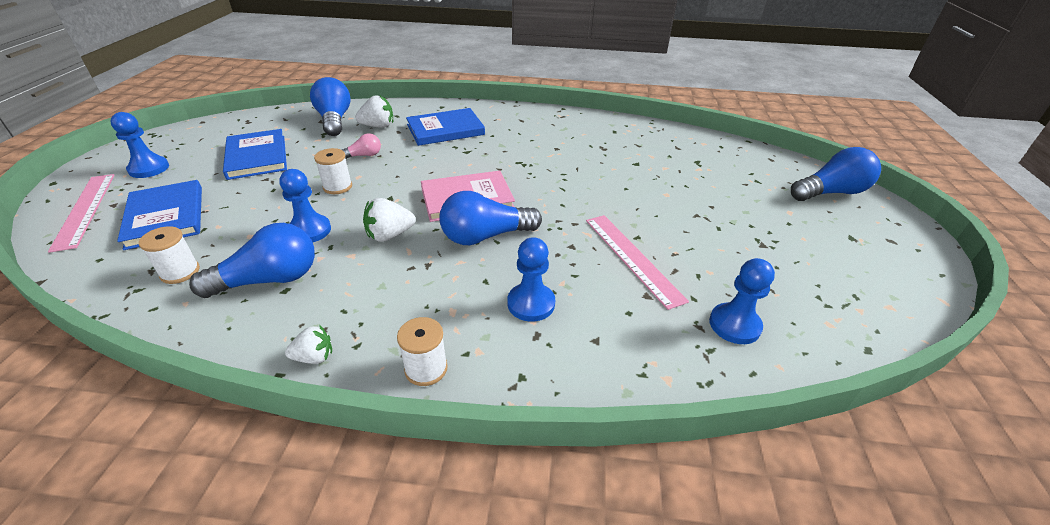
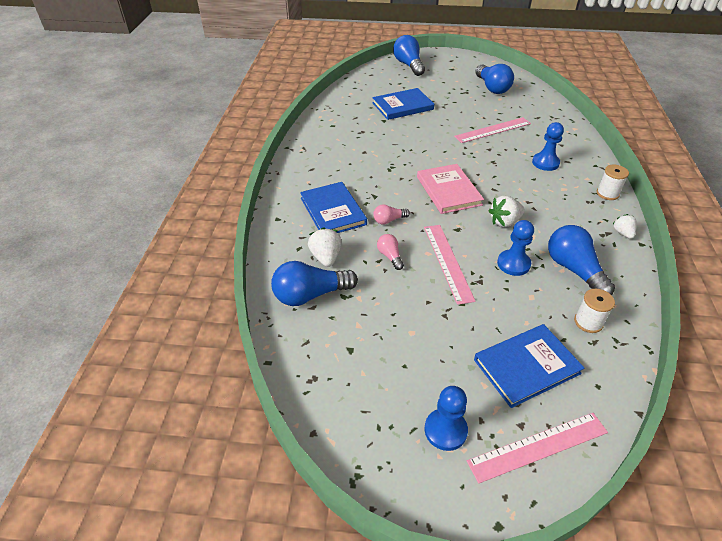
camera: 90 degrees left, 5 degrees up
blue book [223,129,287,180] -> blue book moved to [372,88,434,120]
white spool [314,148,352,194] -> pink ruler [424,225,476,305]
white strawberry [363,198,416,242] -> white strawberry turned 90 degrees clockwise [489,196,525,227]
blue light bulb [439,191,542,245] -> blue light bulb moved to [475,64,514,94]
blue pawn [709,258,775,344] -> none
none -> pink light bulb [373,204,410,224]

